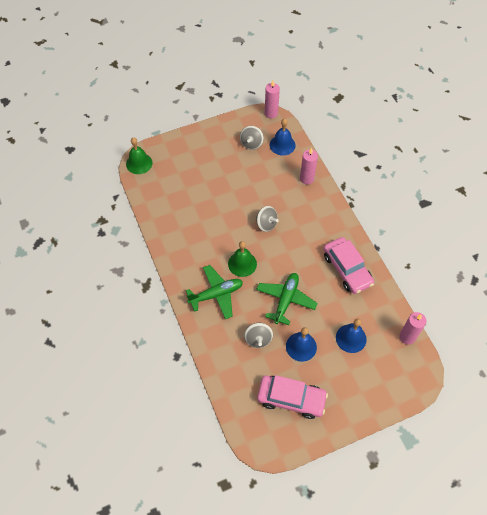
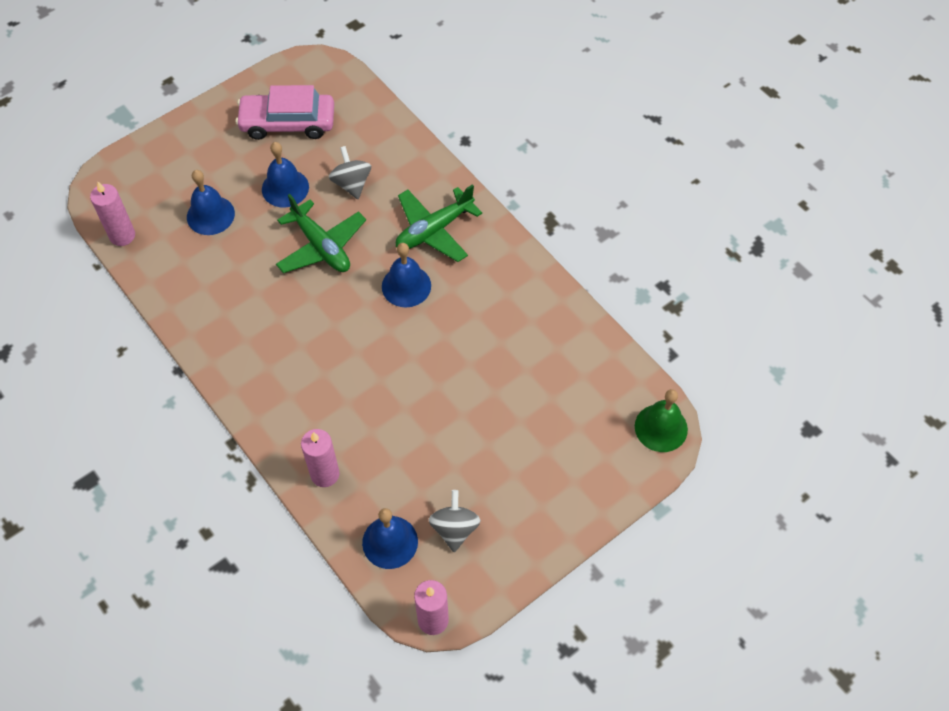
camera: 165 degrees right, 0 degrees up
green bell [228,241,257,277] -> blue bell [382,243,431,307]
grey spinning top [256,206,279,232] -> none
green plane [256,273,318,325] -> green plane turned 45 degrees counterclockwise [276,194,366,273]
pink car [324,237,374,294] -> none

